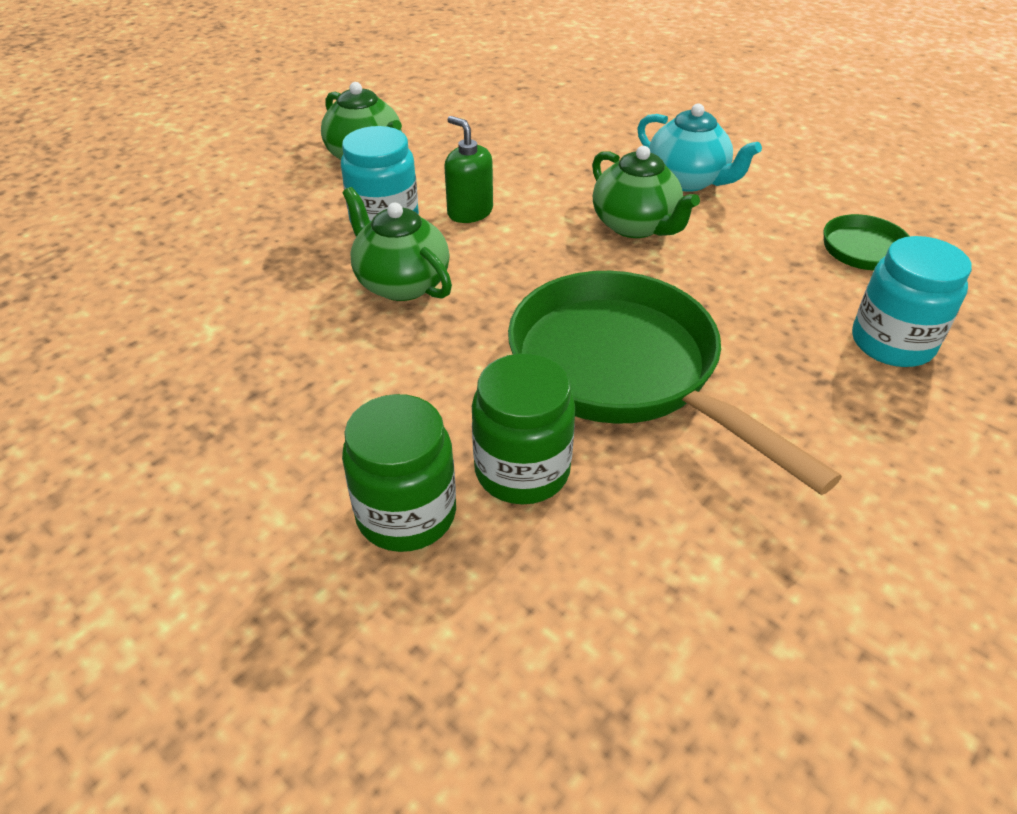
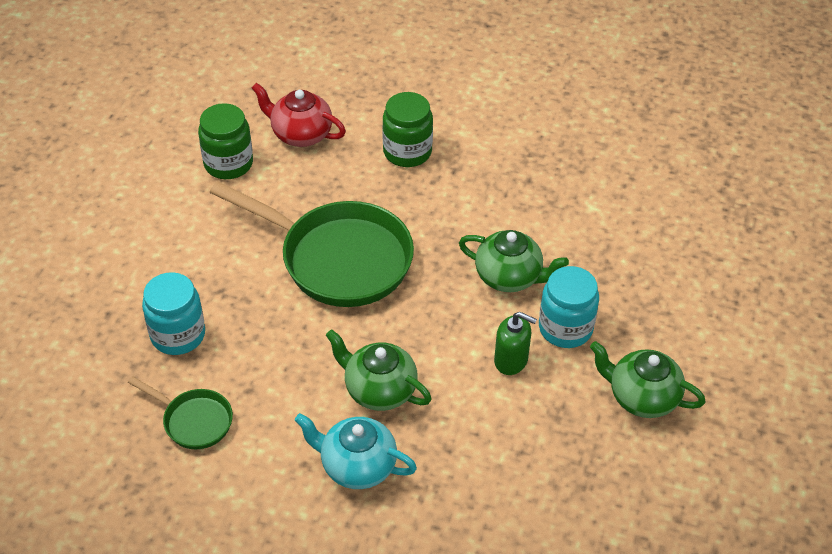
camera: 155 degrees right, 5 degrees up
green jar [472,354,576,504] -> green jar moved to [198,103,253,179]
none -> red teapot [252,83,346,147]

